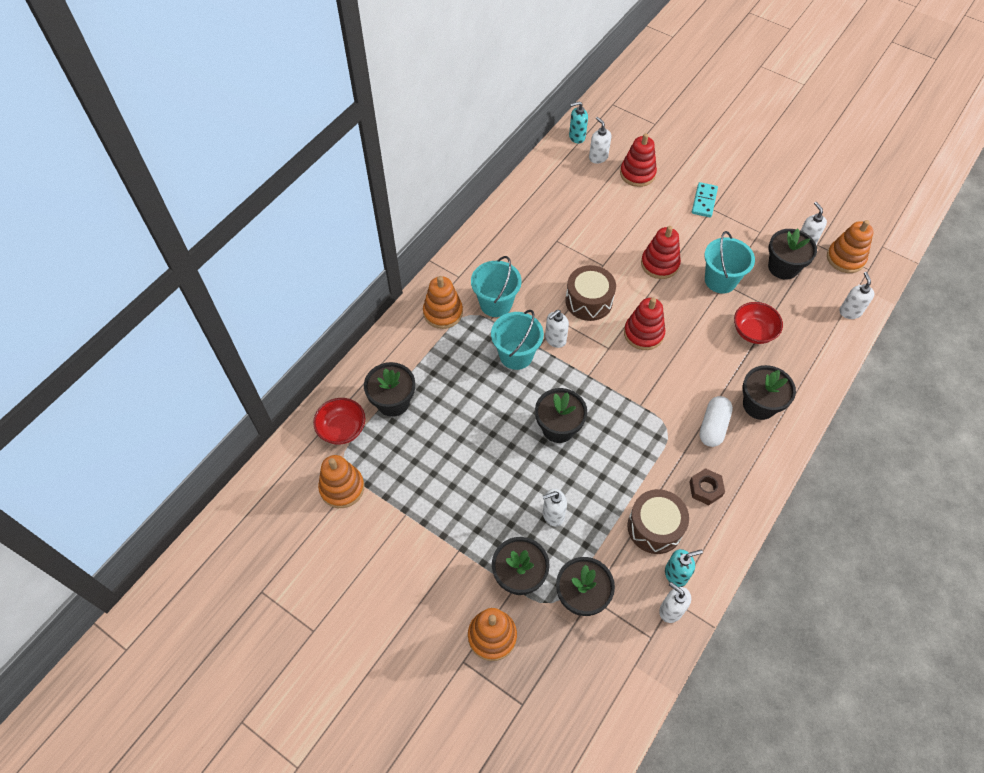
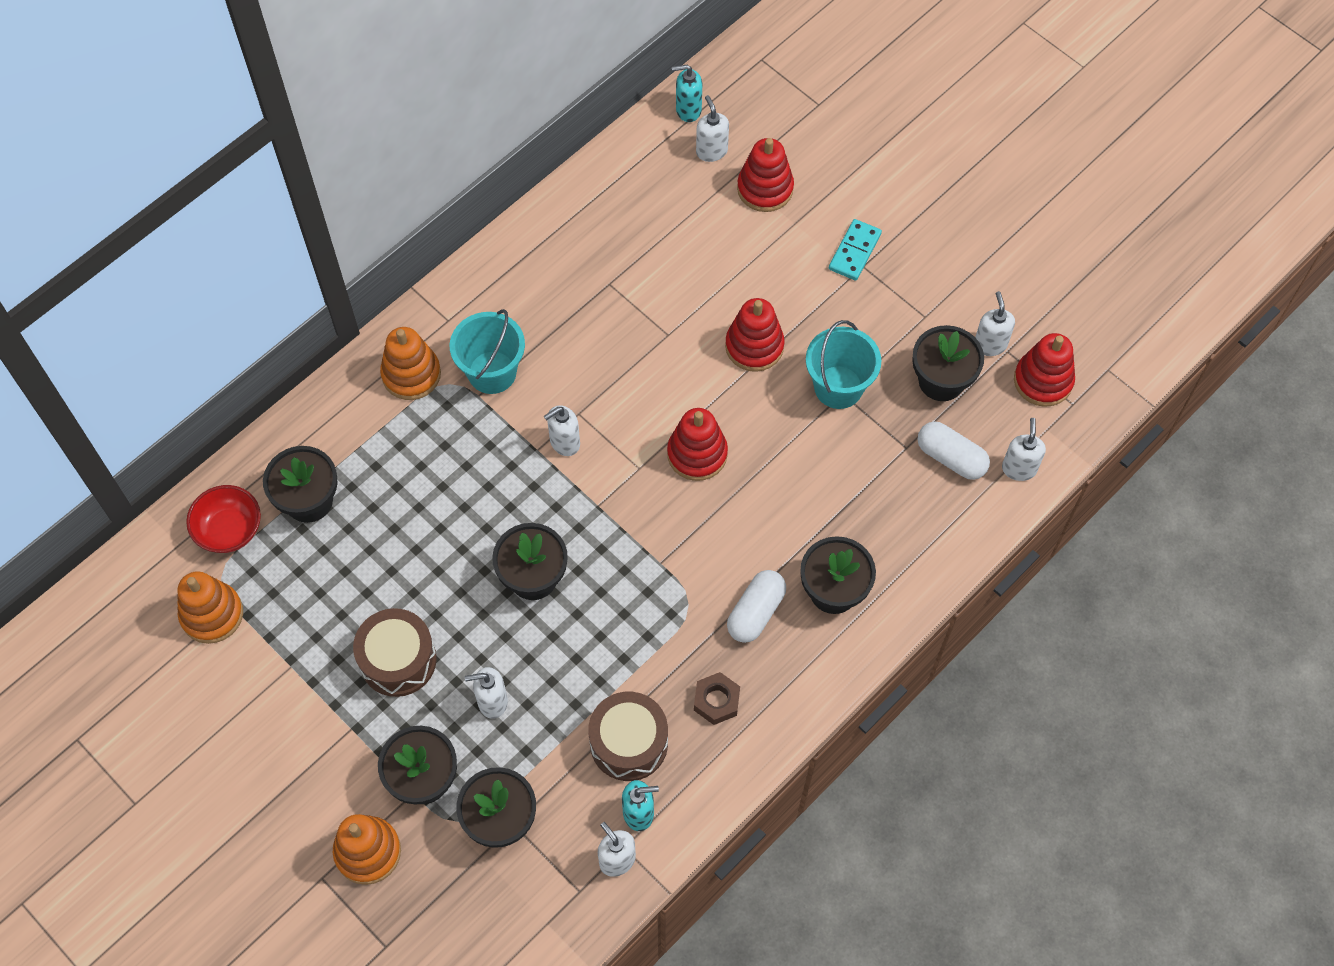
camera: 10 degrees right, 5 degrees up
turquoise bucket [491,310,544,370] -> none
brown drum [565,265,616,321] -> brown drum moved to [353,608,437,697]
red bowl [734,302,783,344] -> none
orange stacking toy [827,220,874,273] -> red stacking toy [1014,333,1075,407]
none -> white capsule [918,421,990,480]

